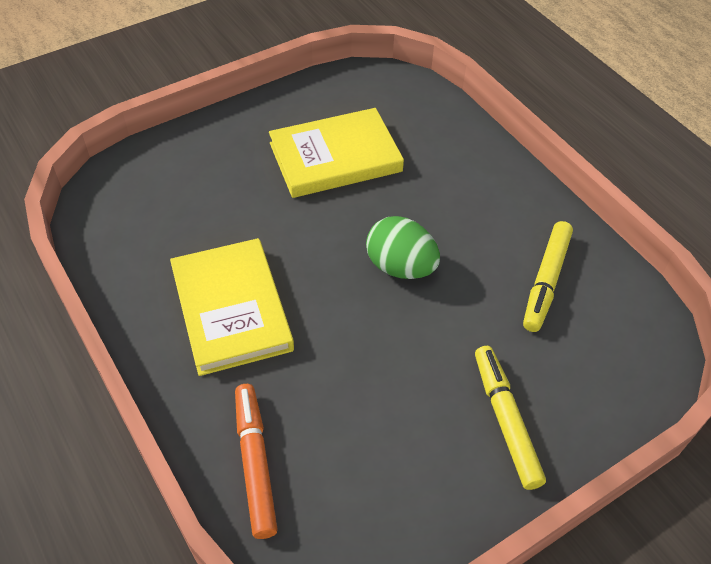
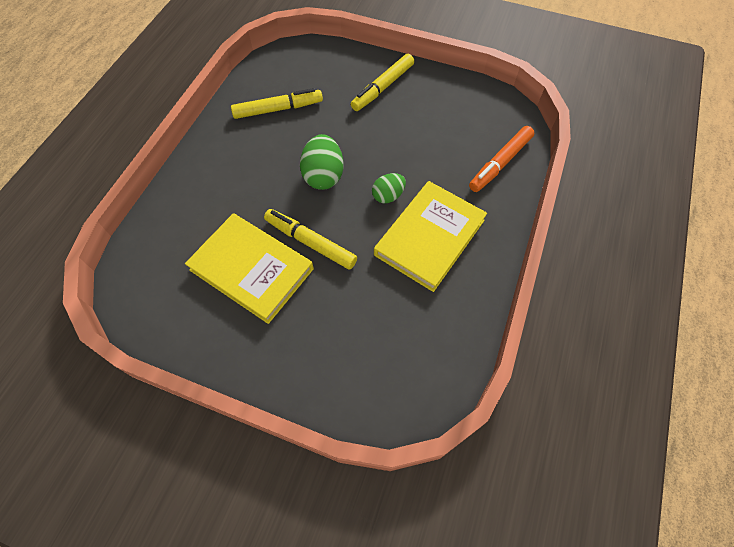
camera: 125 degrees left, 10 degrees up
none -> yellow marker [264,209,357,269]
none -> green egg [372,173,406,203]

